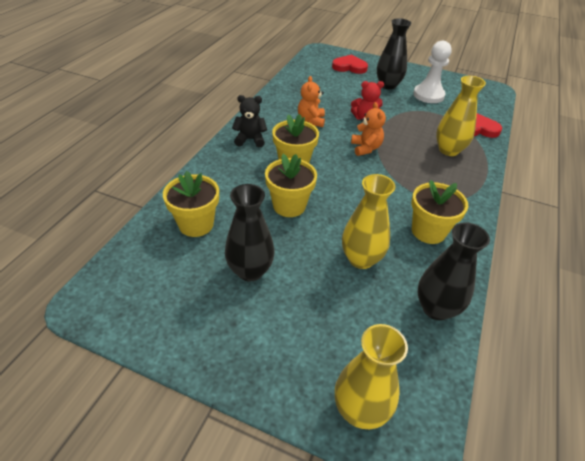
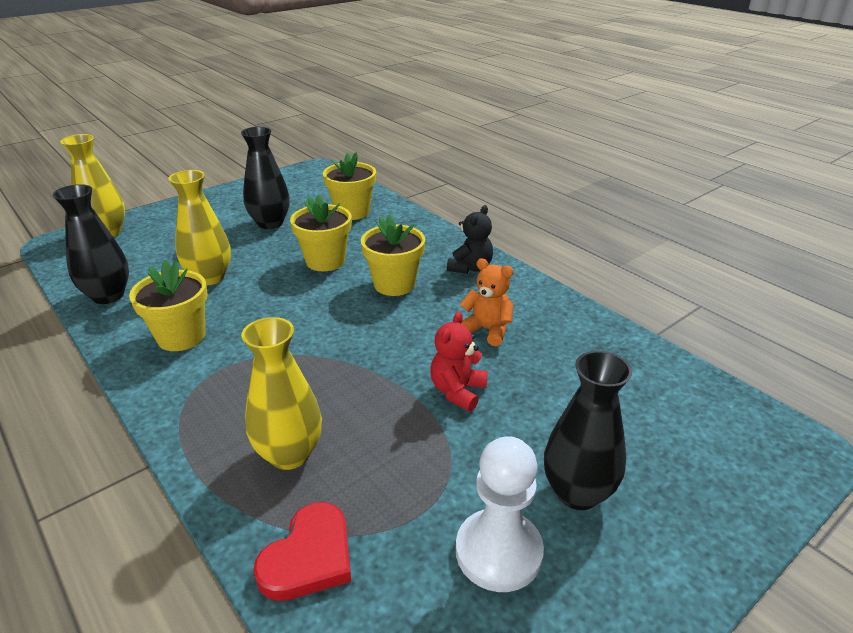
camera: 120 degrees right, 10 degrees down
red heart [332,55,368,74] -> none
orange teddy bear [351,102,386,156] -> none

